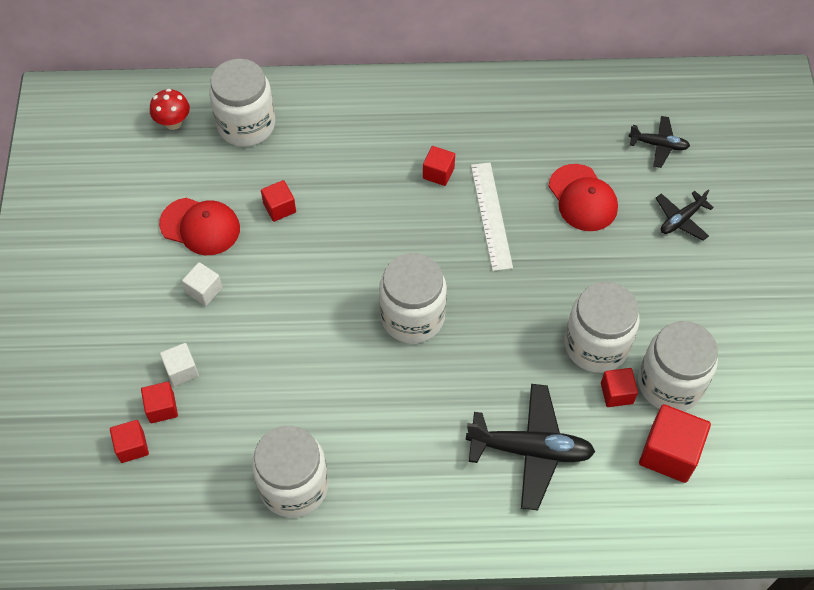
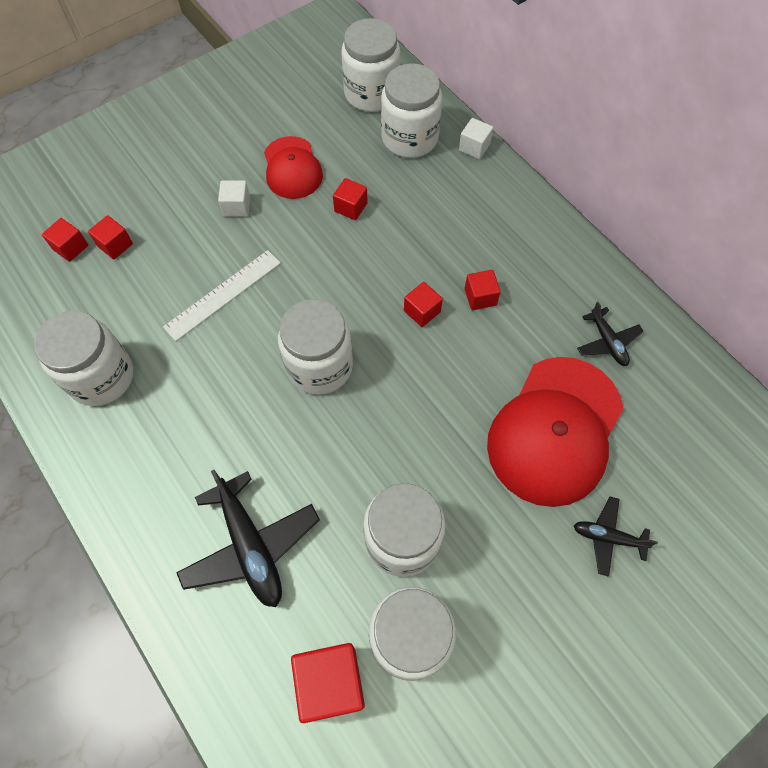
camera: 55 degrees right, 5 degrees up
red mushroom [150,89,190,130] -> white jar [341,18,400,112]
white cube [160,343,199,386] -> white cube moved to [459,118,493,159]
white ruler [471,163,513,271] -> white ruler moved to [163,250,281,341]
red cap [549,164,618,231] -> red cap [487,357,623,507], size x1.75
red cube [601,368,638,407] -> red cube moved to [404,282,443,327]
black plane [629,116,690,168] -> black plane moved to [577,302,644,366]

